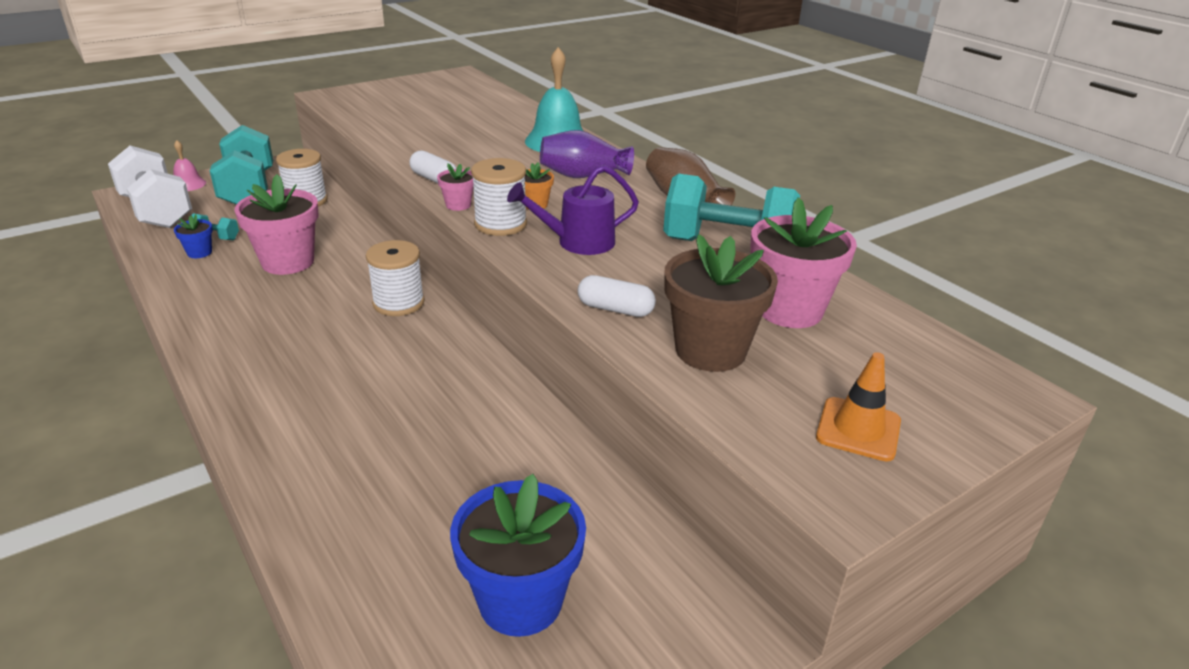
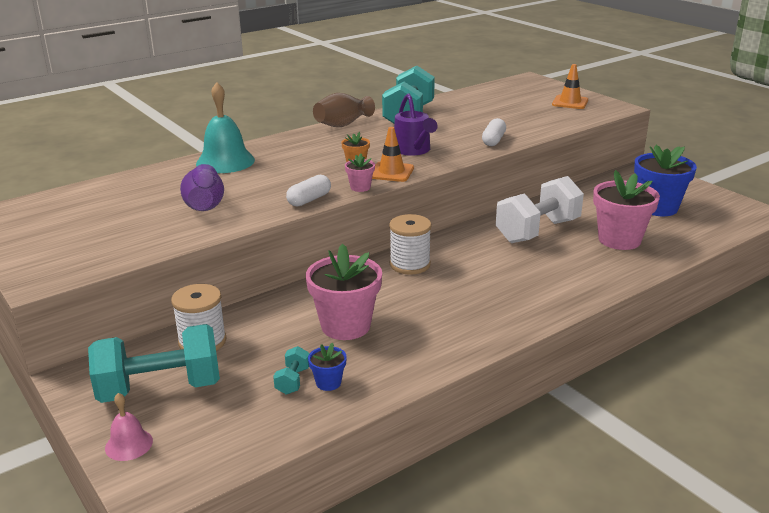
camera: 90 degrees left, 5 degrees down
white dumbbell [108,145,192,228] -> white dumbbell moved to [496,176,584,243]
white spool [471,158,527,236] -> orange traffic cone [372,127,414,182]
purple vase [540,130,634,178] -> purple vase moved to [180,164,224,211]
brown flower pot [664,234,778,372] -> none
pink flower pot [750,197,857,328] -> pink flower pot moved to [593,170,660,250]

